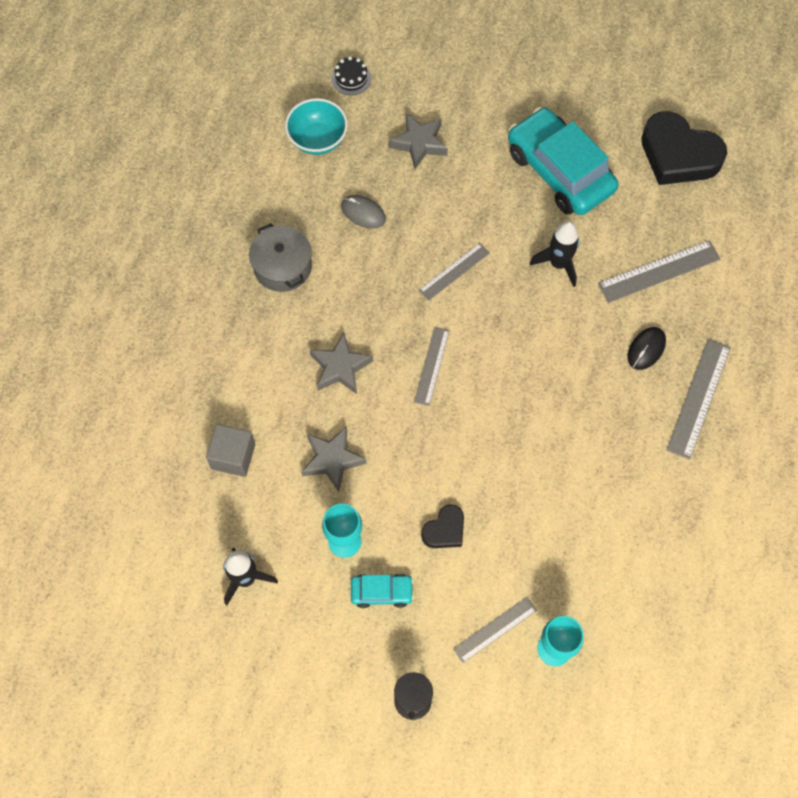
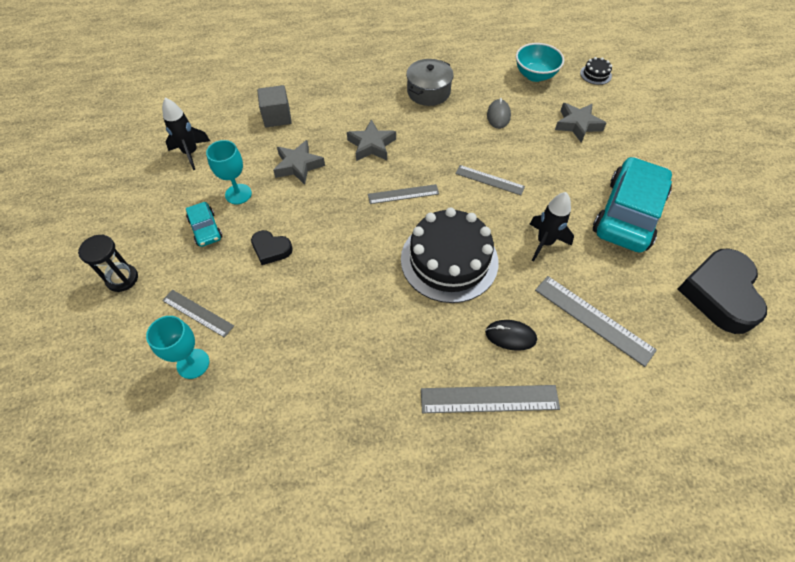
camera: 65 degrees right, 10 degrees down
none -> black cake [401,207,498,303]

